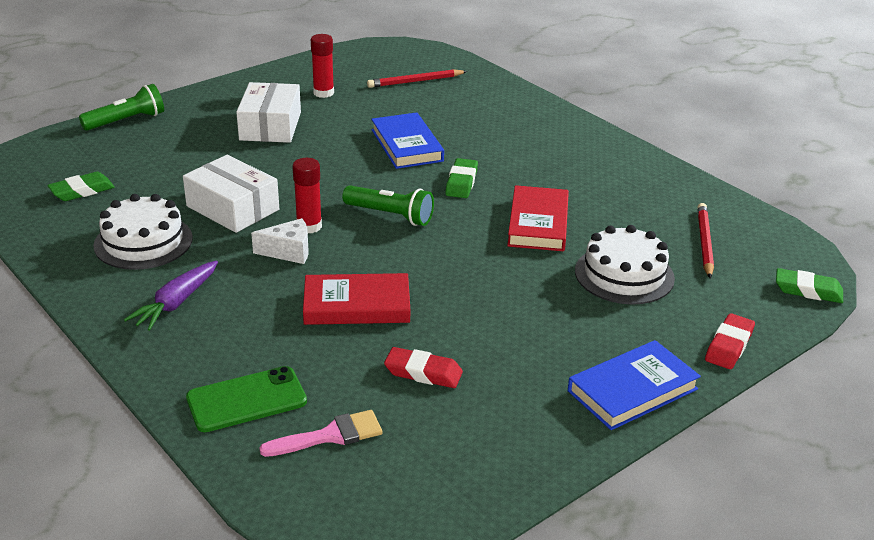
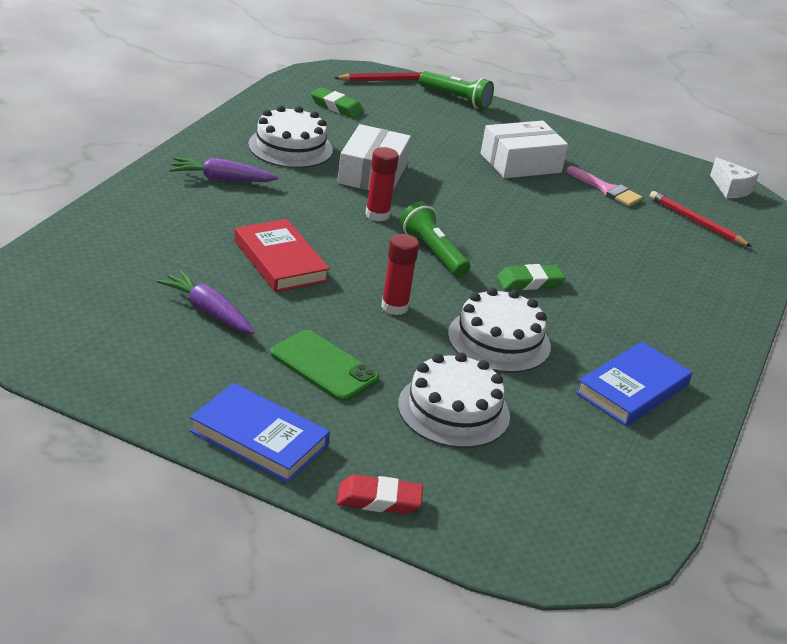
camera: 60 degrees right, 0 degrees up
green phone [186,366,307,432] -> green phone moved to [270,330,379,402]
white cheese [251,218,309,264] -> white cheese moved to [710,157,759,198]
pink brush [259,410,383,457] -> pink brush moved to [567,166,643,207]
red glue stick [311,34,334,98] -> red glue stick moved to [381,234,419,315]
green flashlight [342,185,434,226] -> green flashlight turned 150 degrees clockwise [400,202,470,277]
blue book [371,112,444,169] -> blue book moved to [576,342,692,426]
red eraser [384,347,463,388] -> purple carrot [157,270,255,334]
red book [507,185,569,251] -> white cake [448,287,551,373]
red pencil [698,203,714,278] -> red pencil moved to [334,72,422,82]
green eraser [776,268,843,303] -> none

